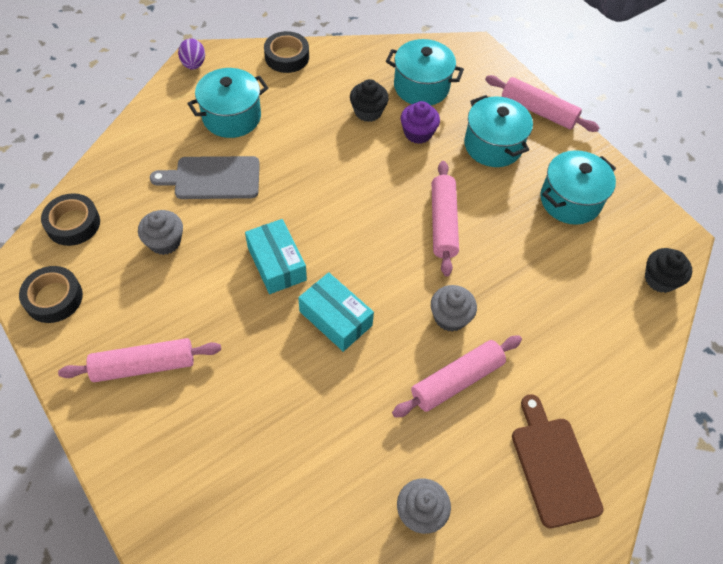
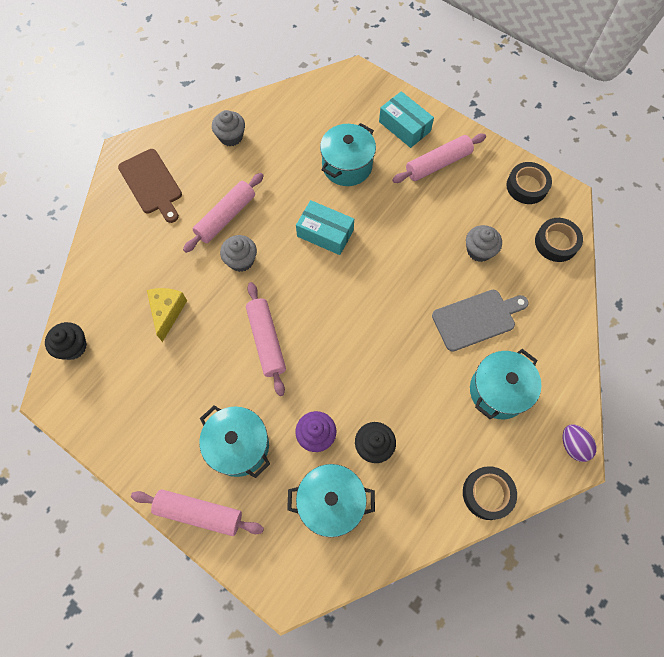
camera: 165 degrees right, 10 degrees up
turquoise box [245,219,307,294] -> turquoise box moved to [379,91,434,148]
turquoise pot [540,150,616,225] -> turquoise pot moved to [320,123,376,186]
none -> yellow cheese [147,288,187,342]

